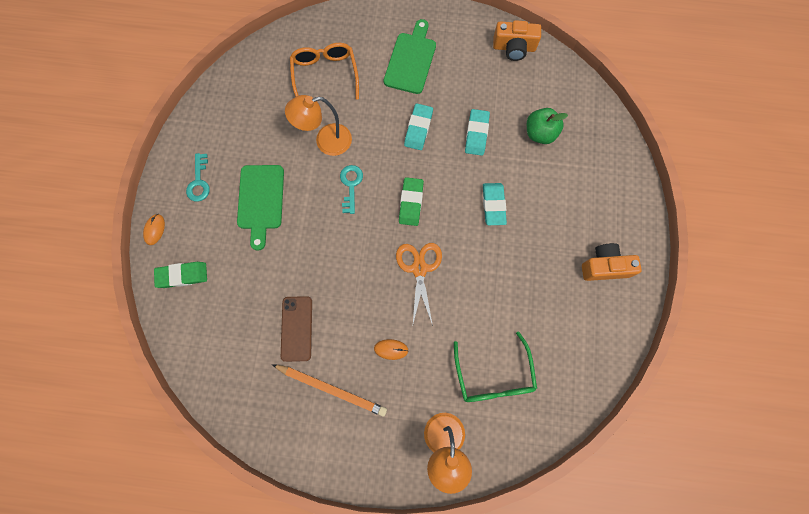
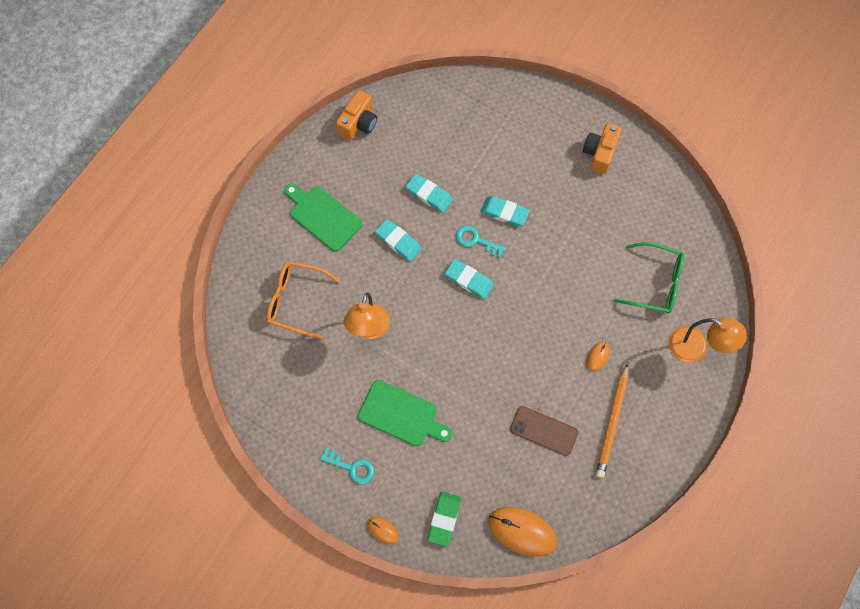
camera: 65 degrees left, 5 degrees down
orange pencil [272,364,387,417] -> orange pencil turned 150 degrees clockwise [596,364,628,478]
turquoise key [340,165,363,214] -> turquoise key moved to [456,225,506,258]
orange scissors [396,243,442,326] -> none
green eraser [399,177,424,226] -> turquoise eraser [445,259,494,299]
green apple [527,108,568,144] -> none
none -> orange mouse [488,507,557,557]

